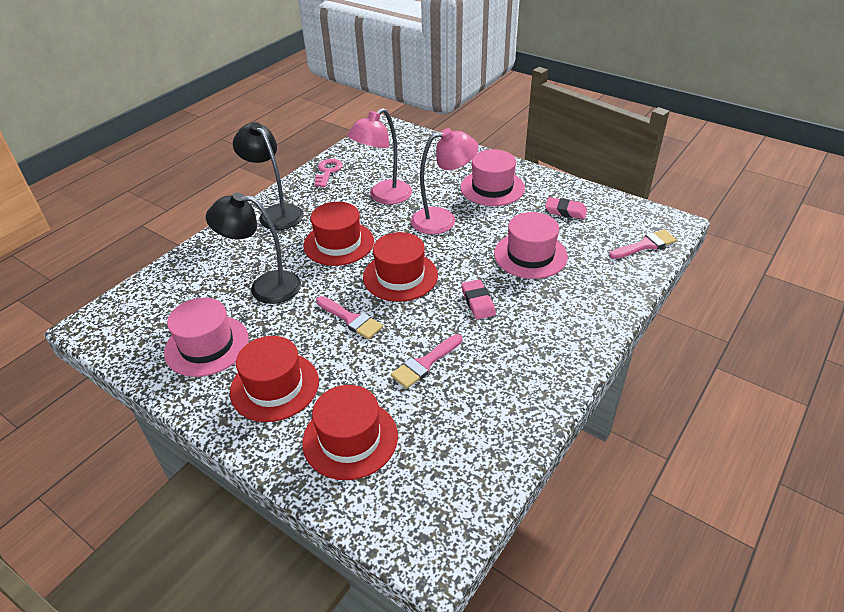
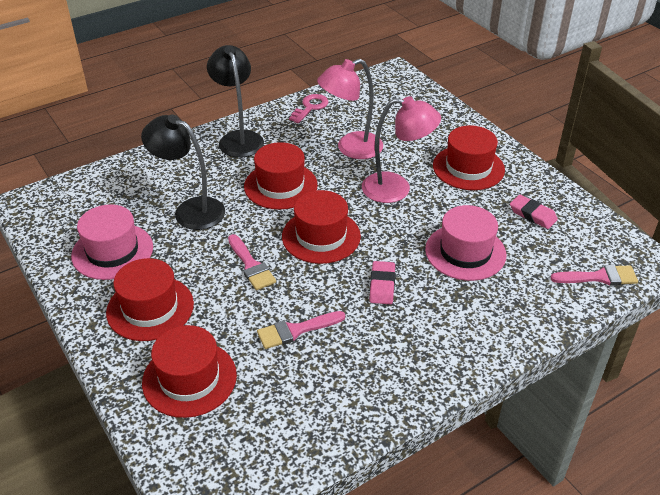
camera: 20 degrees right, 0 degrees up
pink hat [460,149,525,206] -> red hat [433,125,505,190]

